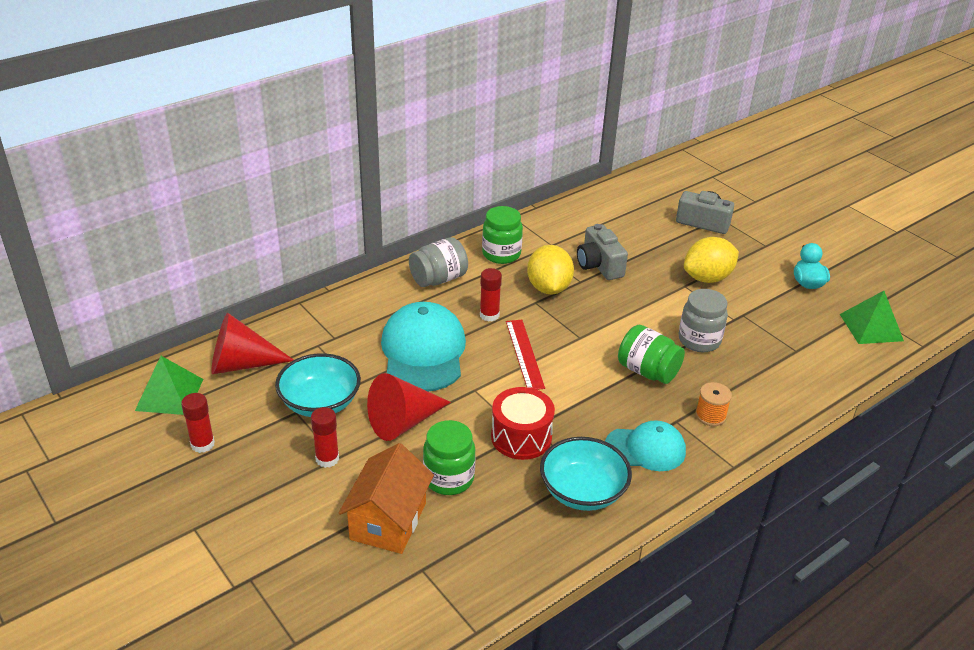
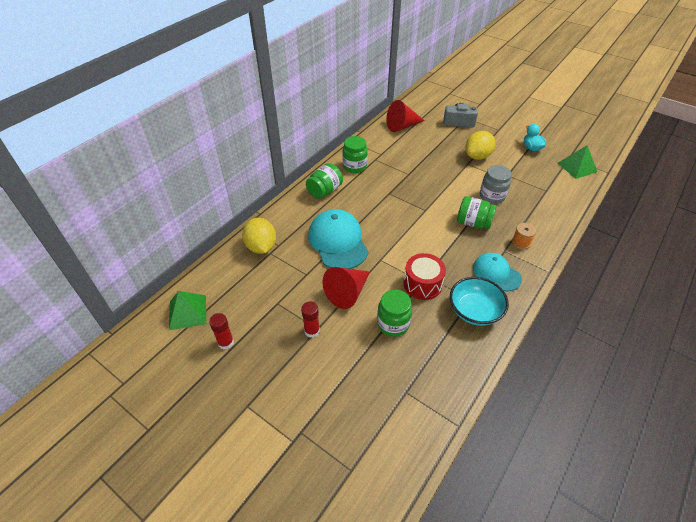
camera: 15 degrees left, 10 degrees up
red cone [211,313,294,374] -> red cone moved to [386,100,425,132]
turquoise bowl [275,353,361,417] -> none
orange house [339,443,434,554] -> none
grey jar [409,237,468,287] -> green jar [306,163,343,199]
red glue stick [480,268,502,322] -> none
red ruler [506,320,545,390] -> none
yellow lemon [527,245,574,295] -> yellow lemon moved to [242,218,276,254]
grey camera [577,224,628,280] -> none
turquoise cap [605,420,686,471] -> turquoise cap turned 120 degrees counterclockwise [473,253,522,291]

